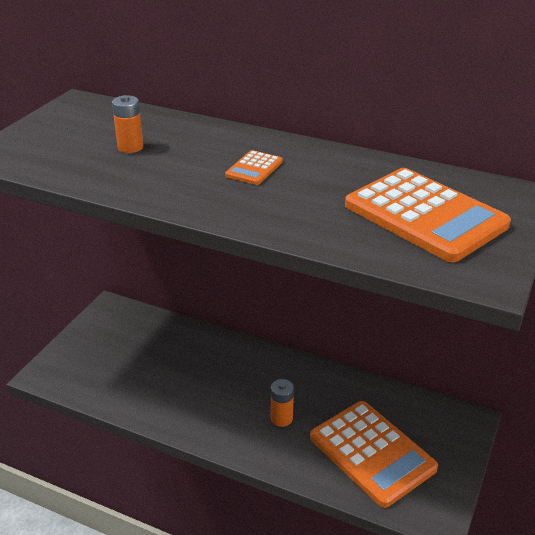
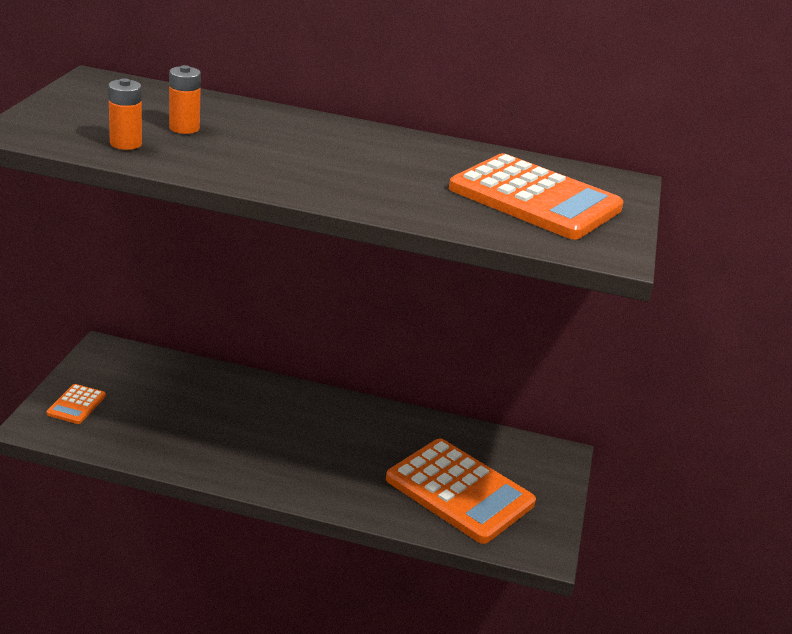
camera: 15 degrees left, 5 degrees down
orange calculator [225,150,283,185] -> orange calculator moved to [47,384,106,424]
orange battery [271,379,294,427] -> orange battery moved to [108,78,142,150]

